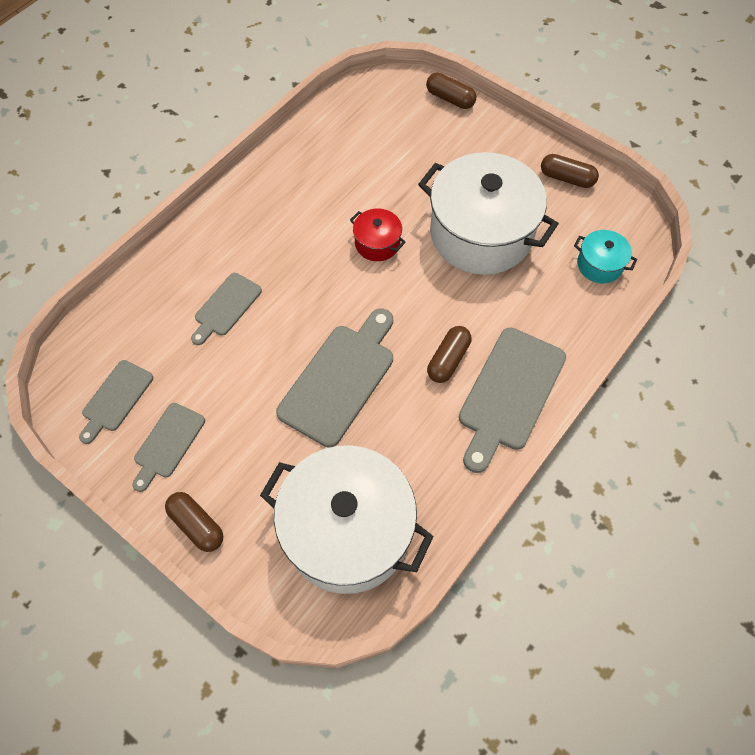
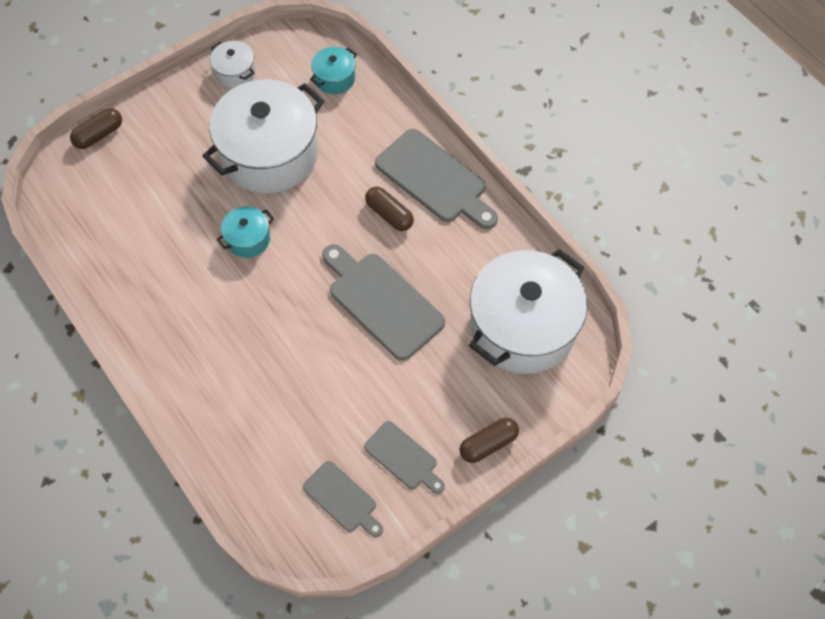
camera: 75 degrees left, 0 degrees up
grey cutting board [191,273,262,345] -> none
red pot [350,209,406,261] -> turquoise pot [217,206,274,258]
brown capsule [541,154,599,188] -> white pot [210,41,256,88]

